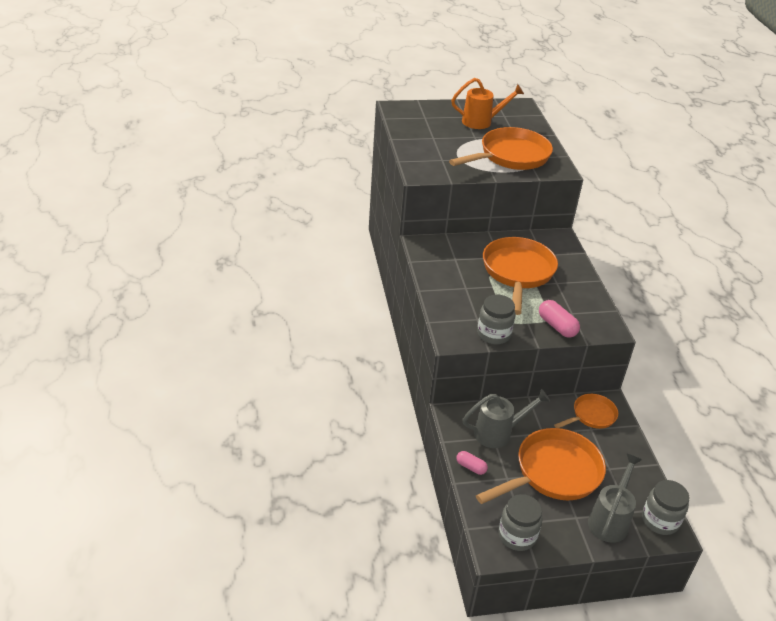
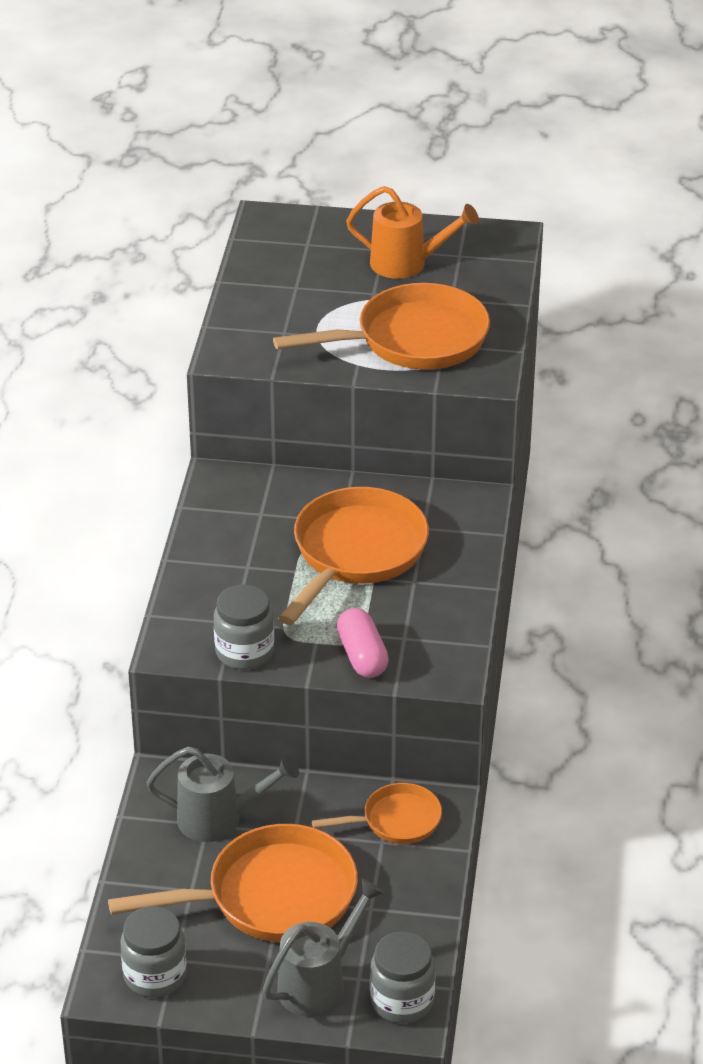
camera: 20 degrees right, 0 degrees up
pink capsule [456,451,488,475] -> none

